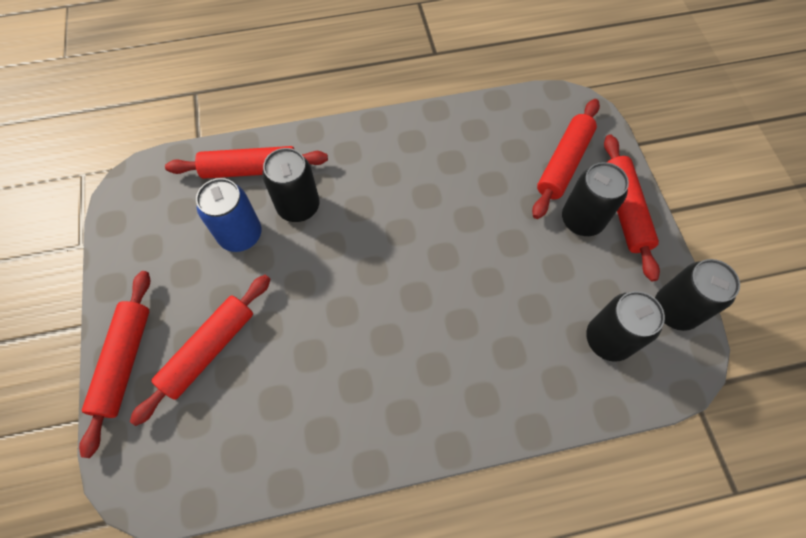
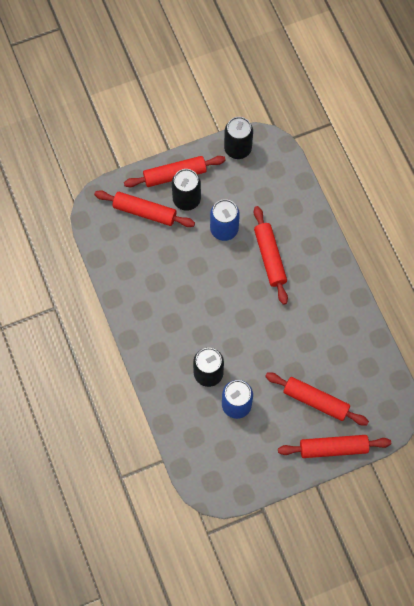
camera: 100 degrees left, 5 degrees up
red rolling pin [165,146,328,179] -> red rolling pin moved to [254,206,288,305]
black can [586,291,665,362] -> none
none -> blue can [210,199,240,241]

